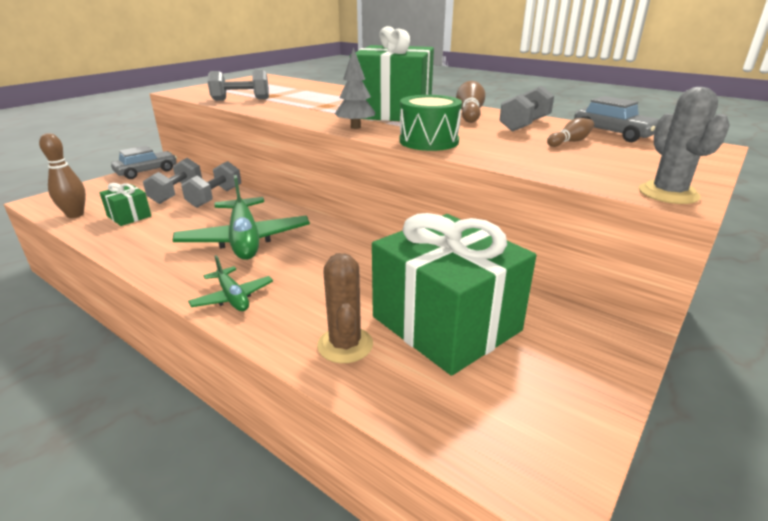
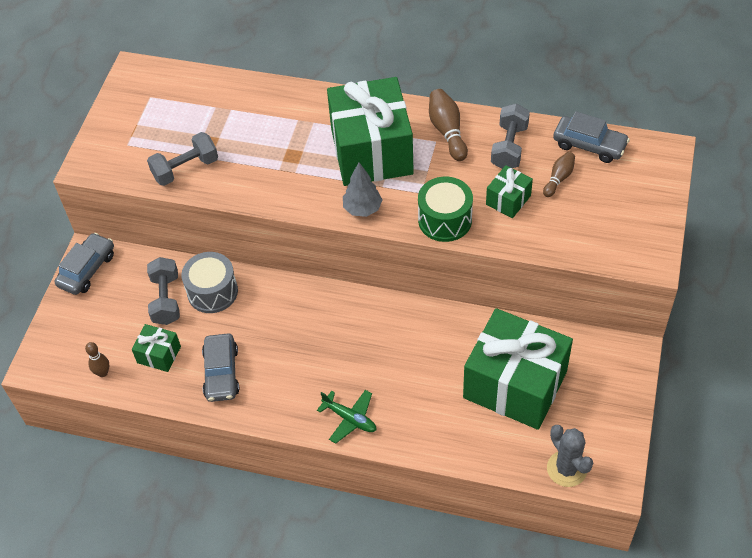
camera: 20 degrees left, 25 degrees up
brown bowling pin [39,133,86,218] -> brown bowling pin [85,342,109,377], size x0.63
green plane [173,175,310,260] -> none
grey dumbbell [181,161,241,208] -> grey drum [181,252,238,313]
brown cactus [317,253,373,363] -> none
grey cactus [639,87,730,204] -> grey cactus moved to [547,425,593,487]
none -> grey car [202,334,239,402]
none -> green gift [486,165,533,218]

